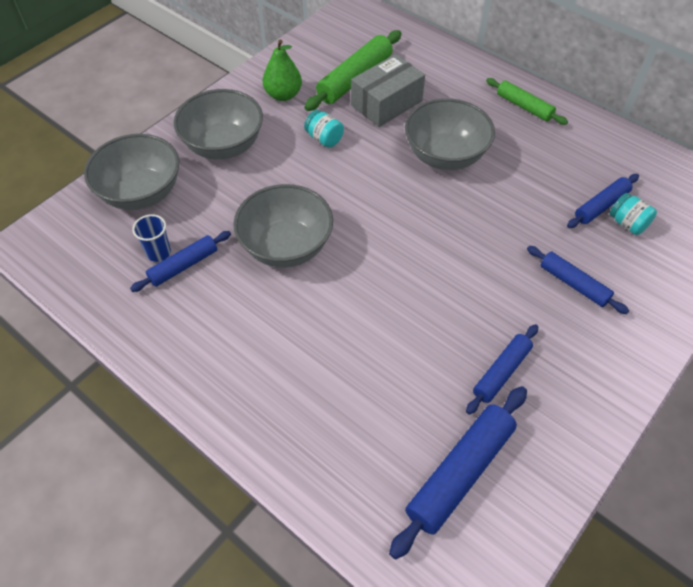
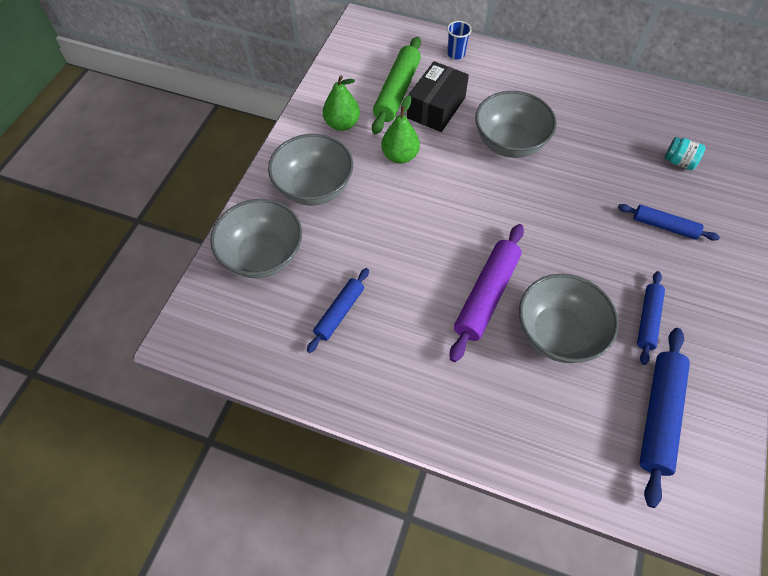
camera: 20 degrees left, 5 degrees up
blue cup [132,214,171,262] -> blue cup moved to [447,21,472,59]
grey bowl [233,184,333,268] -> grey bowl moved to [519,274,619,363]
turquoise jar [304,110,344,148] -> green pear [381,95,420,164]
grey box [351,54,425,127] -> black box [407,61,469,132]
green rolling pin [486,78,568,125] -> none
blue rolling pin [567,174,639,228] -> none
none -> purple rolling pin [449,224,524,362]

